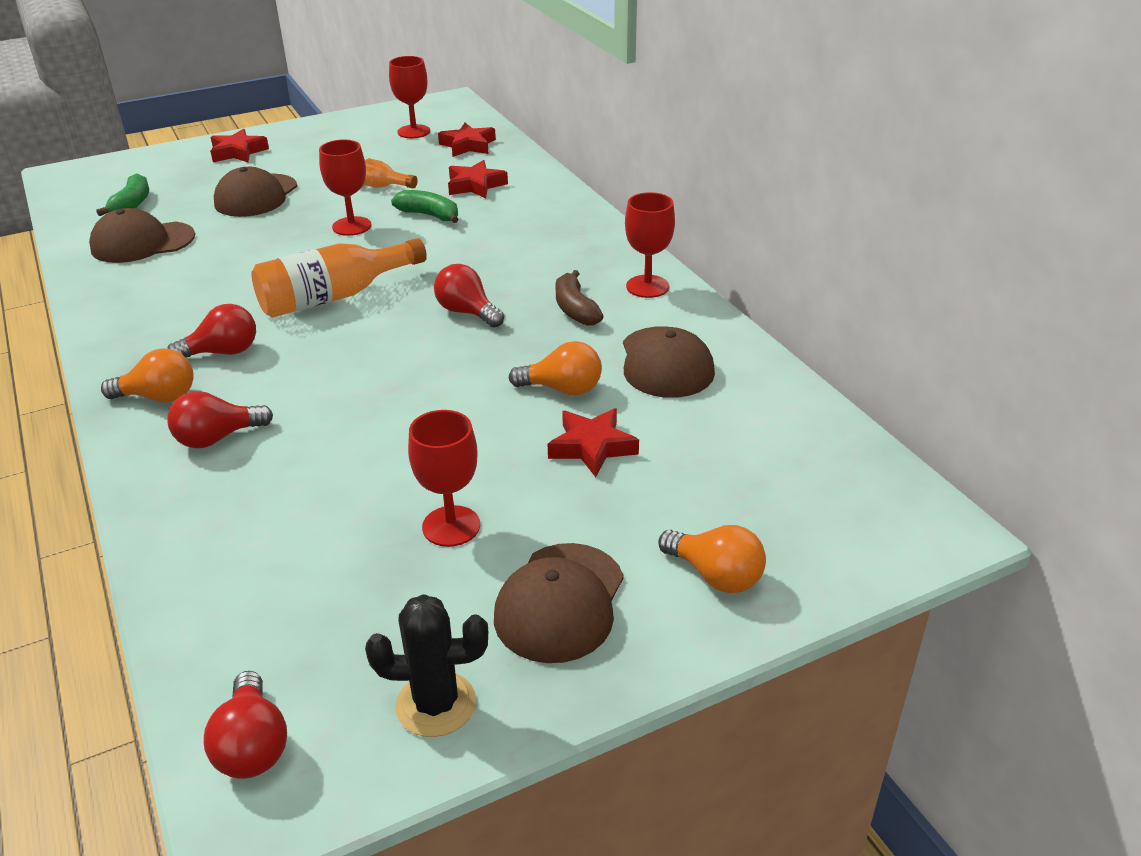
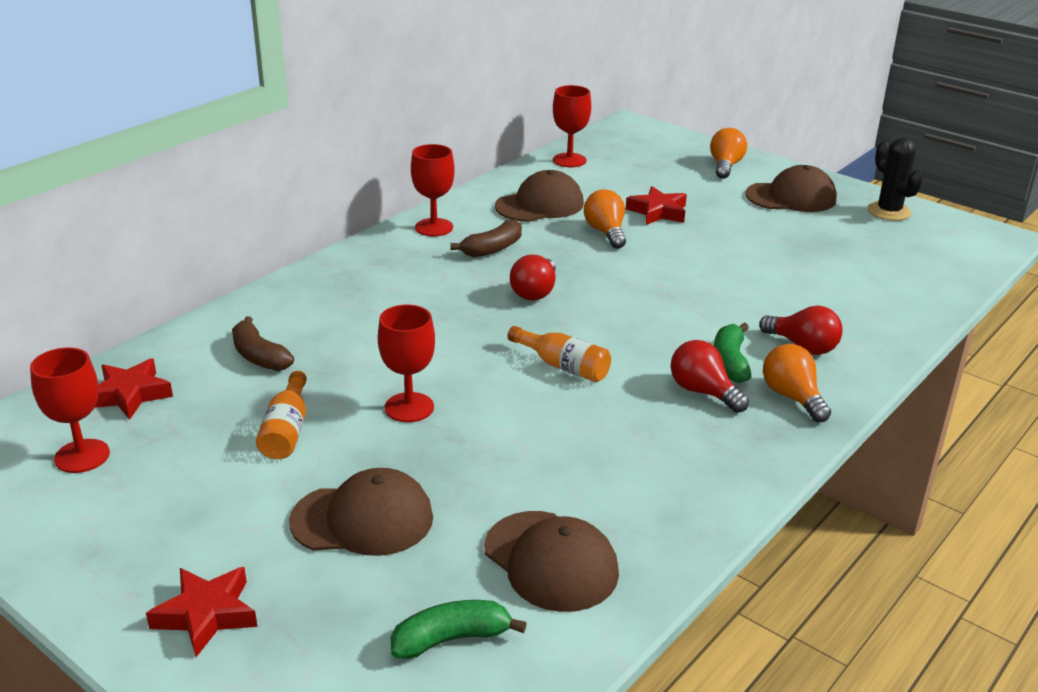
camera: 115 degrees left, 5 degrees down
red light bulb [204,671,287,779] -> none
orange bottle [251,238,427,317] -> orange bottle [507,326,611,382], size x0.60
green banana [391,190,459,223] -> green banana moved to [714,323,751,383]
red goblet [408,410,480,547] -> red goblet moved to [553,85,591,167]
red star [448,160,508,198] -> brown banana [232,316,294,371]

